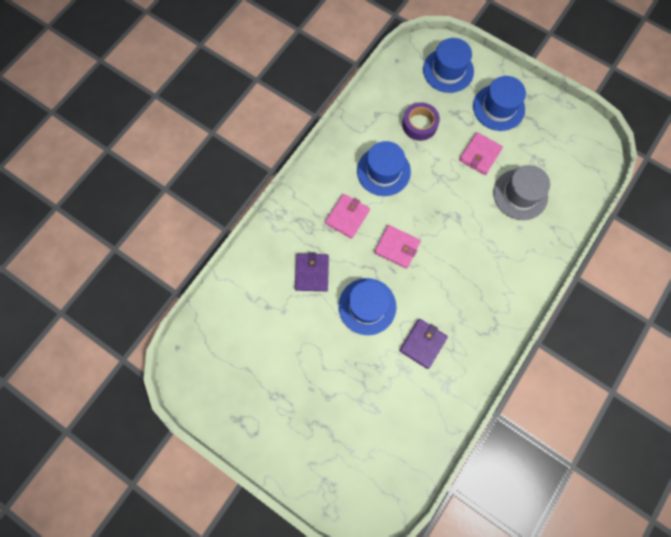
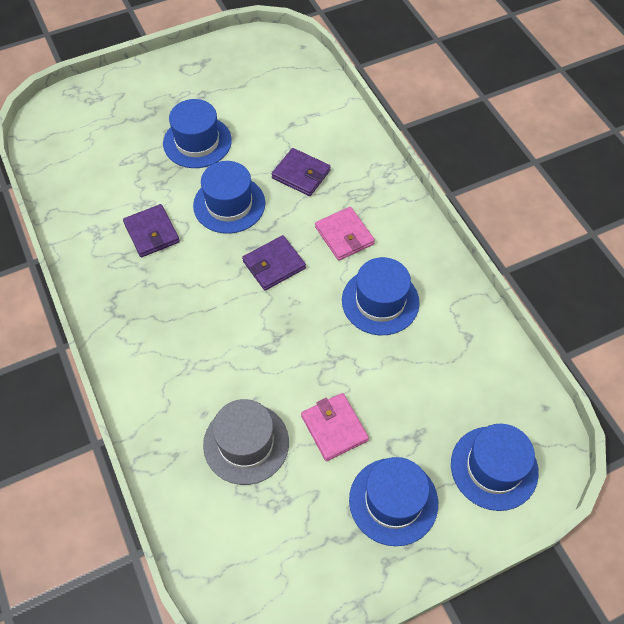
camera: 120 degrees right, 15 degrees down
pink wallet [374,225,421,269] -> purple wallet [242,235,306,291]
purple tape [402,102,440,141] -> none
none -> blue hat [163,99,232,168]

